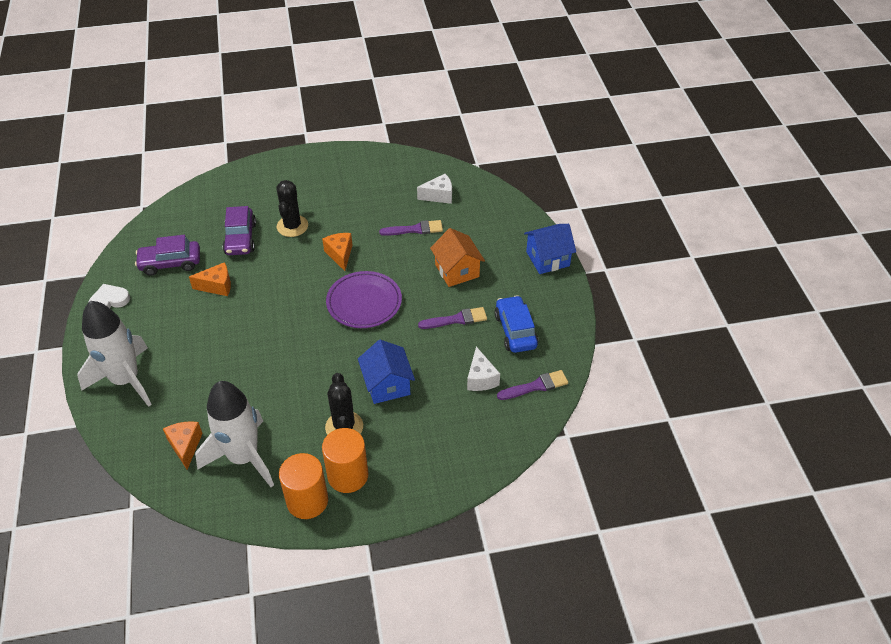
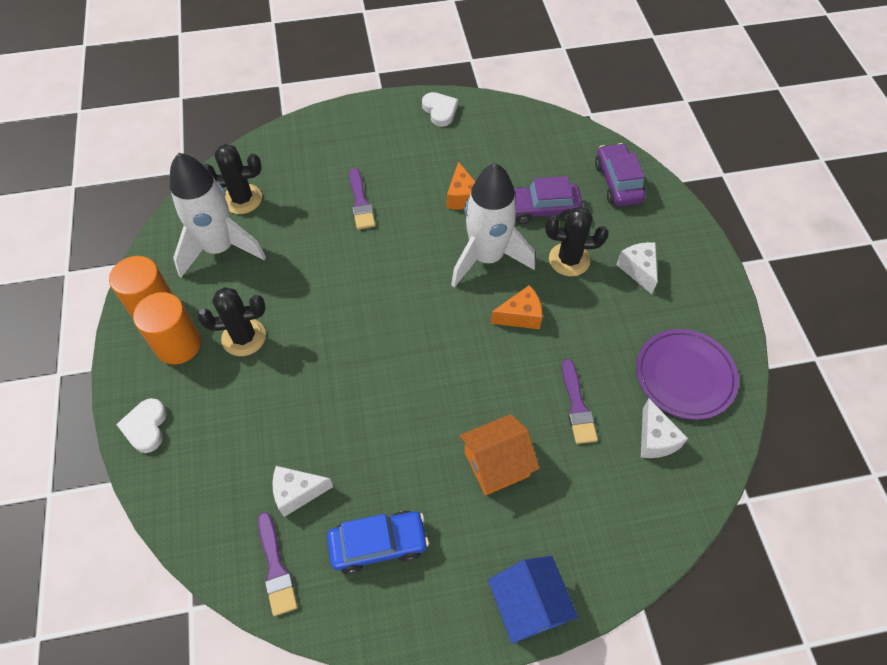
camera: 90 degrees right, 10 degrees up
white rocket [78,301,152,407] -> white rocket moved to [451,163,535,288]
purple car [135,235,200,276] -> purple car moved to [595,143,646,206]
orange cheese [163,421,203,470] -> black cactus [203,144,262,214]
purple plate [326,271,402,328] -> purple plate moved to [636,329,739,420]
blue house [358,340,415,404] -> none
purple brush [418,307,487,329] -> purple brush moved to [349,168,375,230]
none -> white heart [116,398,167,453]
none -> white cheese [616,242,658,294]

